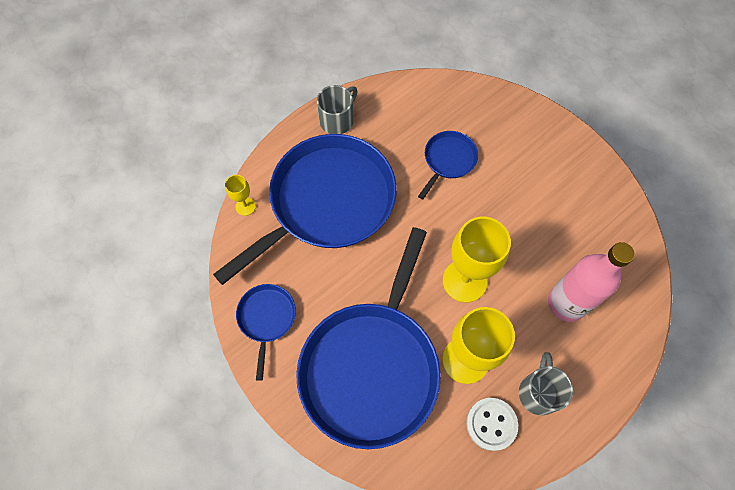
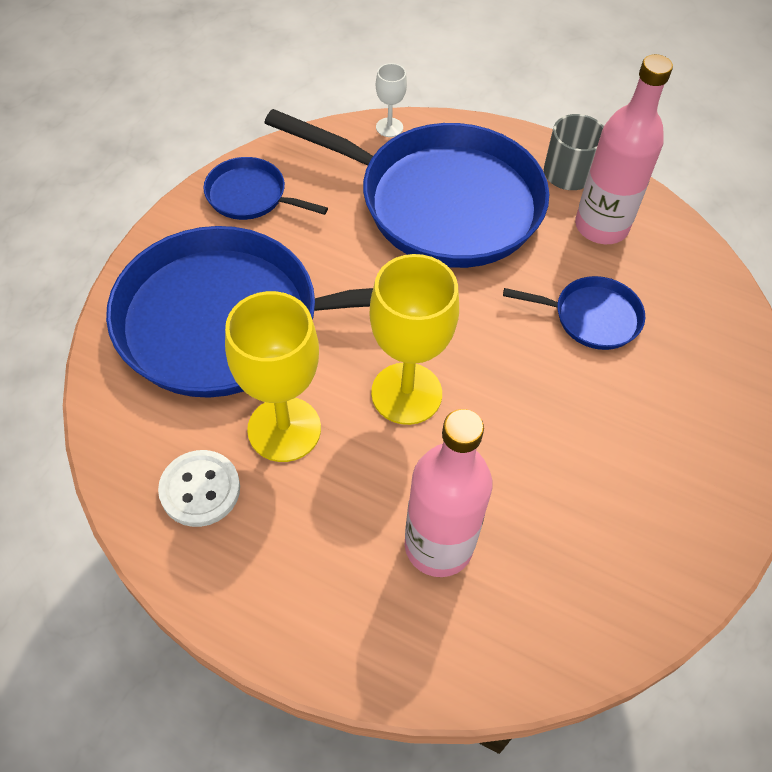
camera: 65 degrees right, 10 degrees down
yellow goblet [225,175,256,216] -> white goblet [376,63,407,137]
blue pan [236,284,296,381] -> blue pan turned 135 degrees counterclockwise [203,157,328,220]
grey mug [519,352,573,415] -> none
none -> pink bottle [575,54,673,244]

